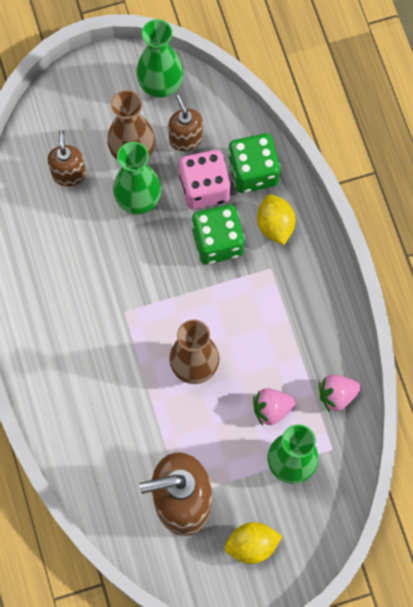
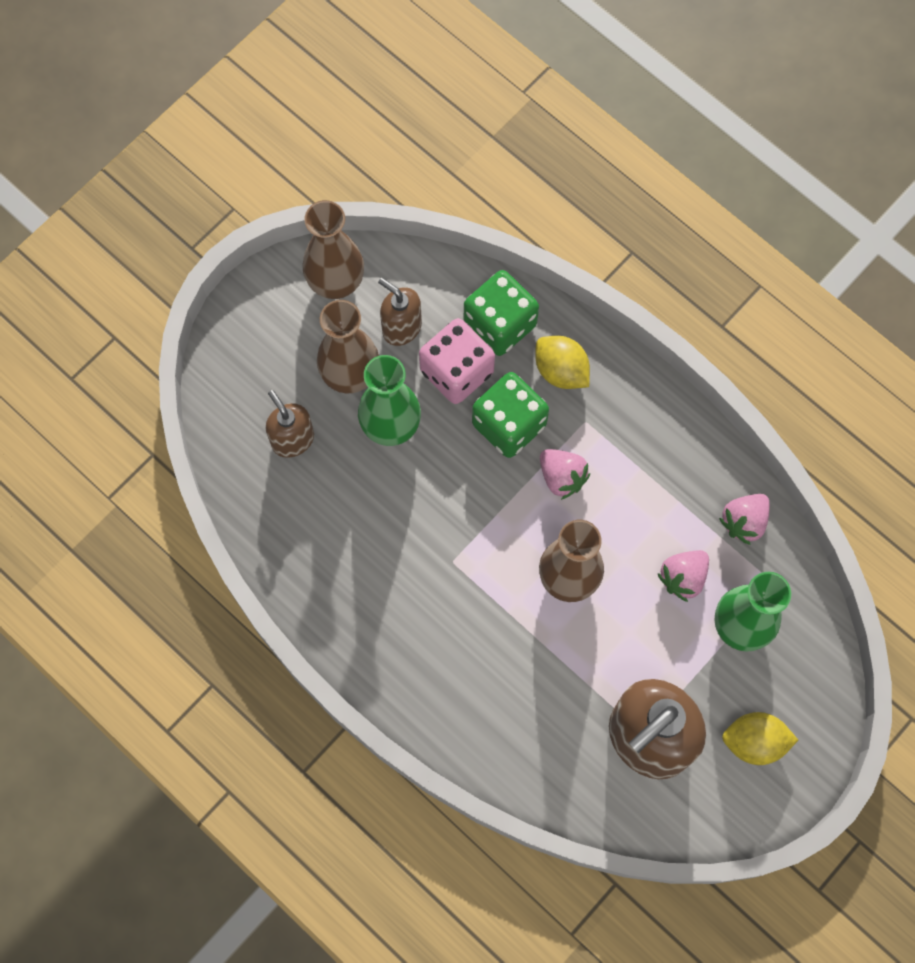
camera: 30 degrees left, 0 degrees up
green vase [136,19,184,98] -> brown vase [303,200,364,299]
yellow lemon [225,522,282,564] -> yellow lemon turned 45 degrees clockwise [722,712,798,765]
none -> pink strawberry [540,449,590,500]

